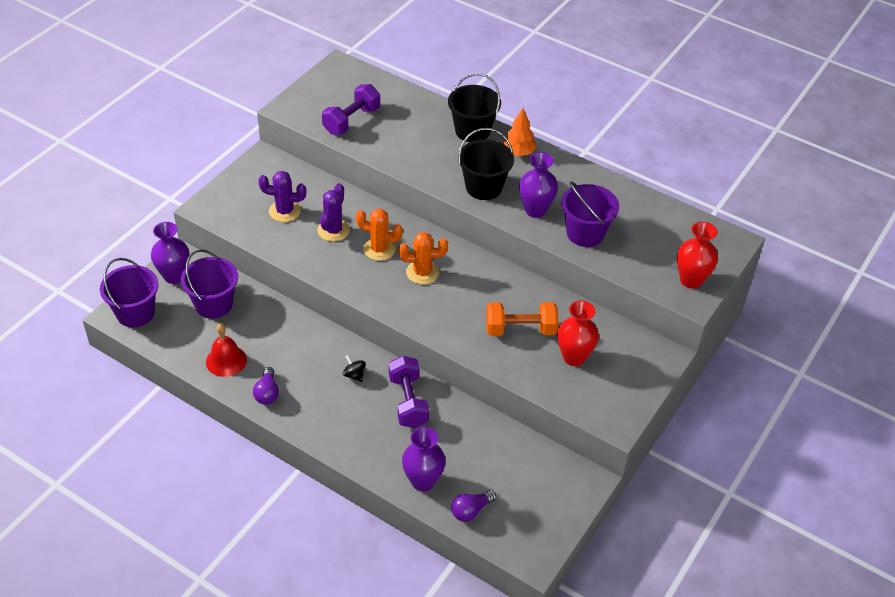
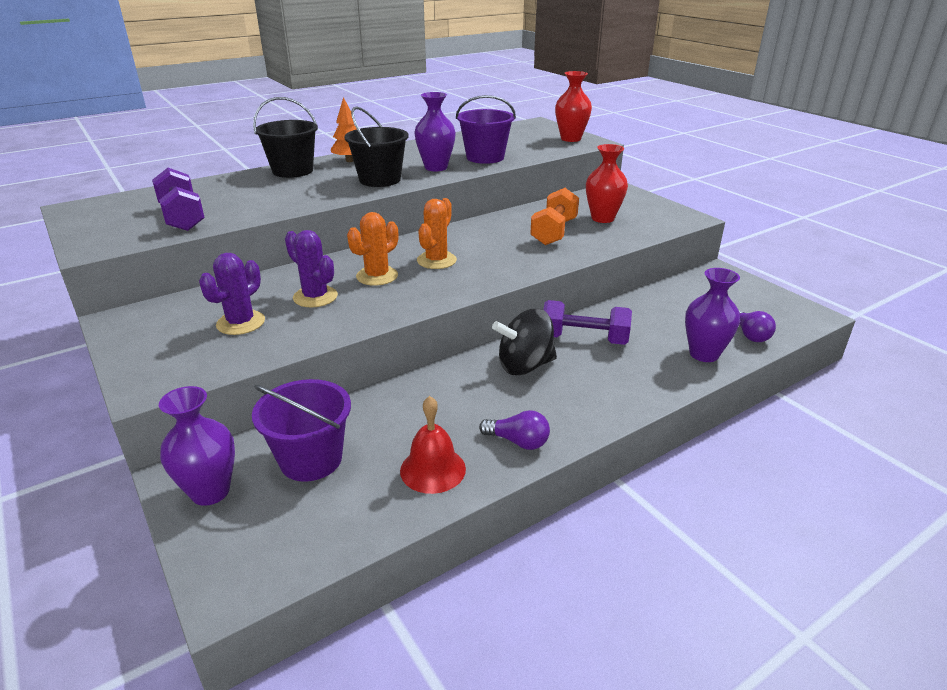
camera: 65 degrees left, 15 degrees down
purple bucket [100,258,158,327] -> none
black spinning top [343,355,366,382] -> black spinning top [492,309,557,375], size x2.08

